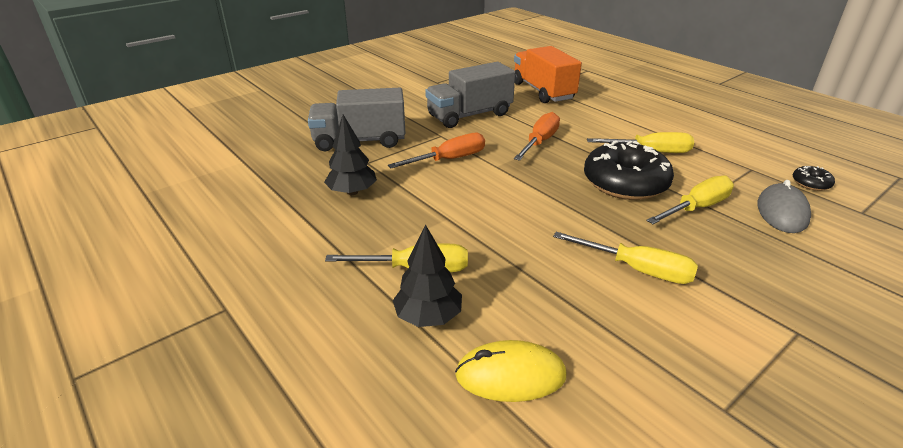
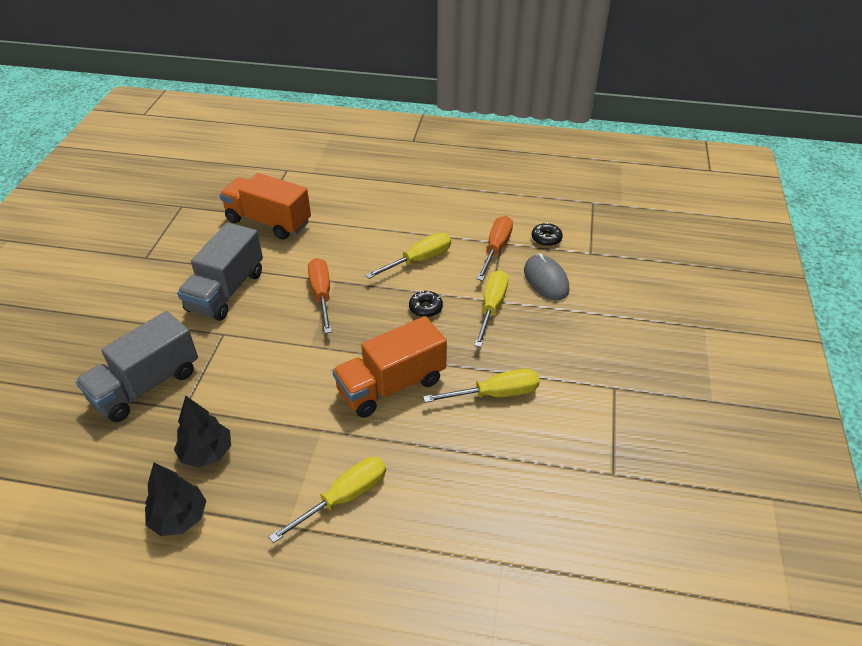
camera: 40 degrees left, 10 degrees up
orange screwdriver [388,133,485,168] -> orange screwdriver moved to [477,216,513,281]
black tree [393,224,462,327] -> black tree moved to [145,463,206,536]
yellow mouse [455,340,566,402] -> none
black donut [584,141,674,200] -> black donut [409,290,443,317], size x0.43
none -> orange truck [332,316,447,418]

